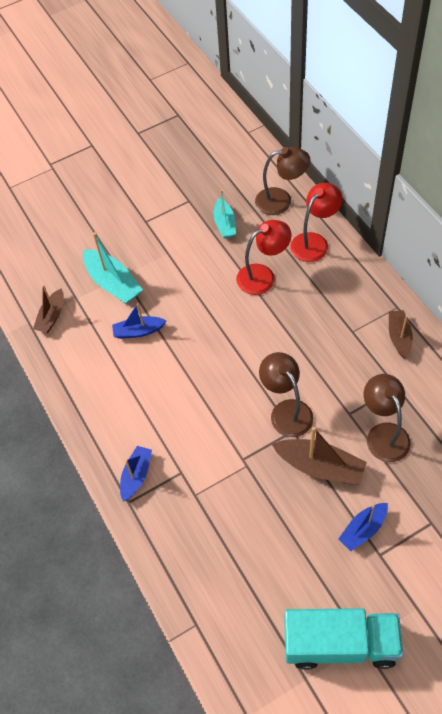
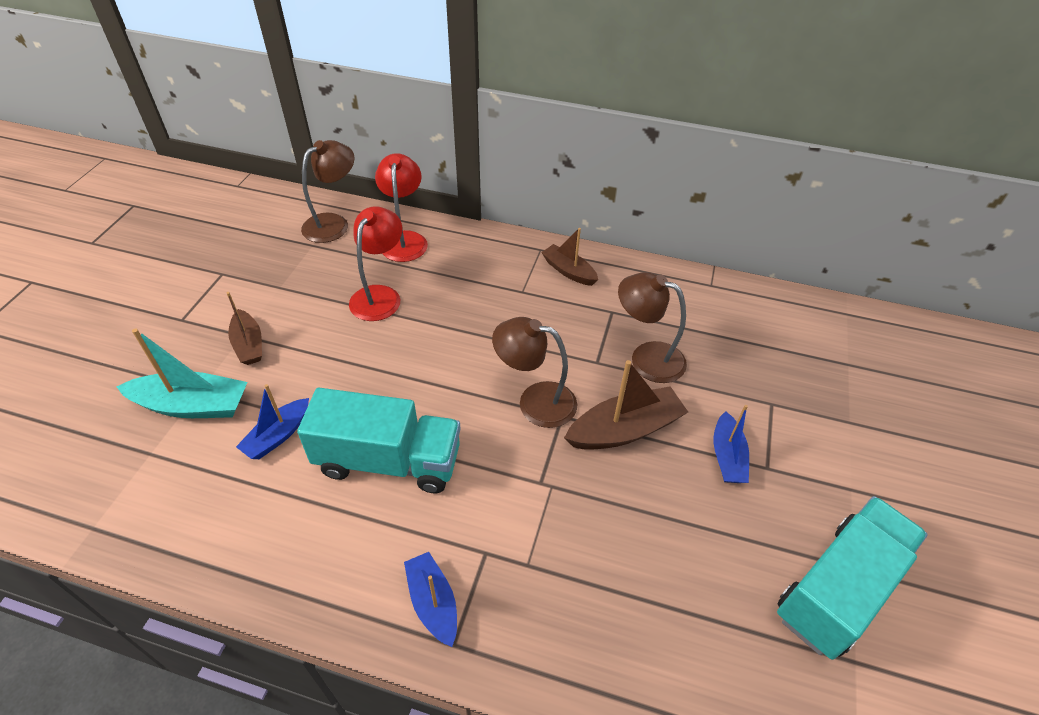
camera: 50 degrees left, 10 degrees down
brown boat [33,284,64,333] -> brown boat moved to [227,292,262,365]
turquoise boat [214,190,236,238] -> none
none -> turquoise truck [297,388,461,493]

